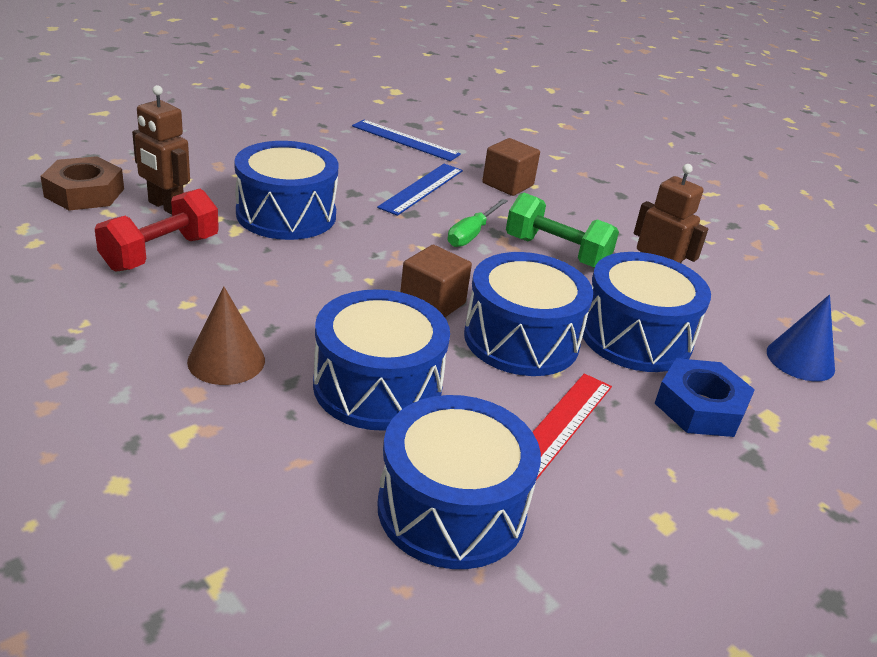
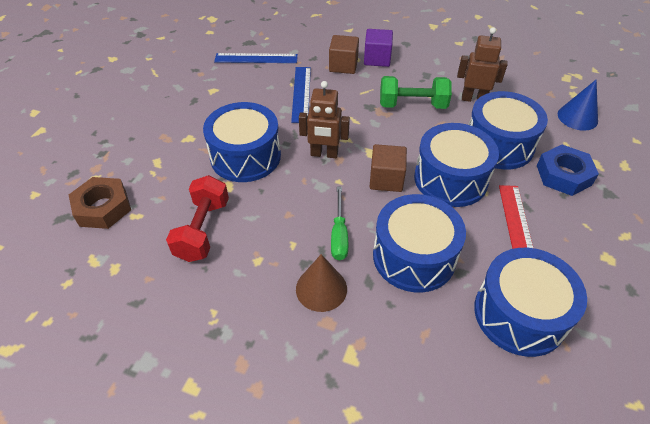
camera: 25 degrees left, 15 degrees up
brown robot [132,85,190,215] -> brown robot moved to [299,81,350,158]
green screwdriver [448,199,508,247] -> green screwdriver moved to [331,187,348,260]
none -> purple cube [364,29,393,67]

